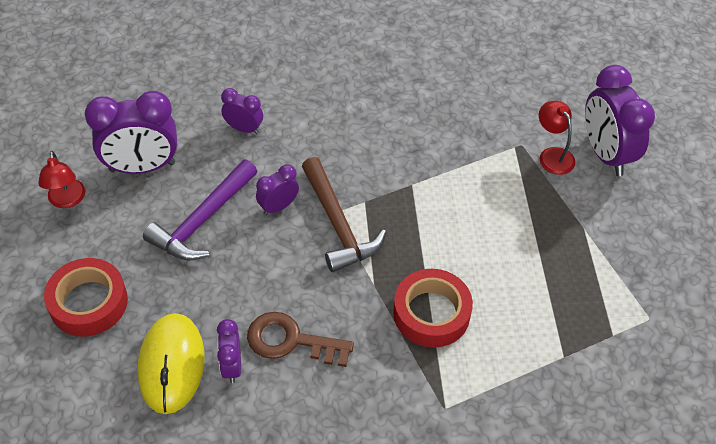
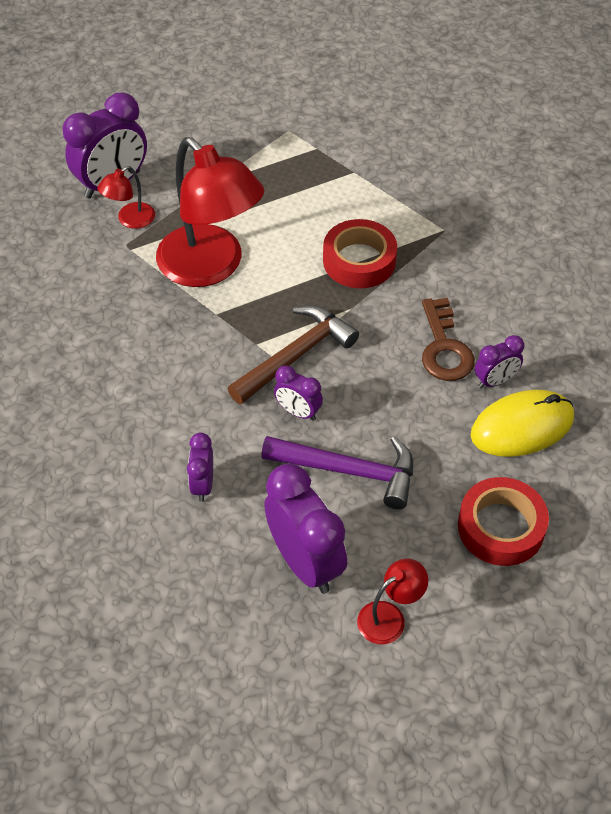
camera: 110 degrees left, 0 degrees up
none -> red lamp [156,137,264,287]

